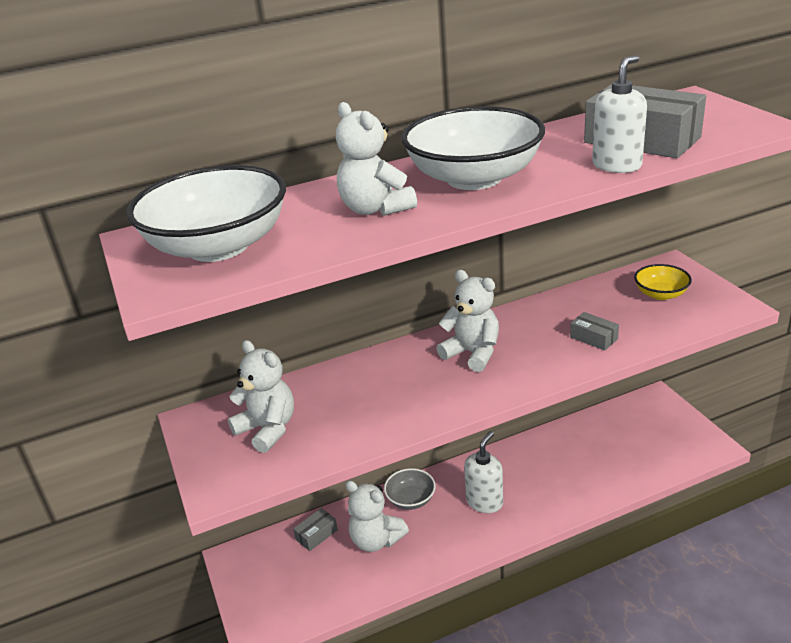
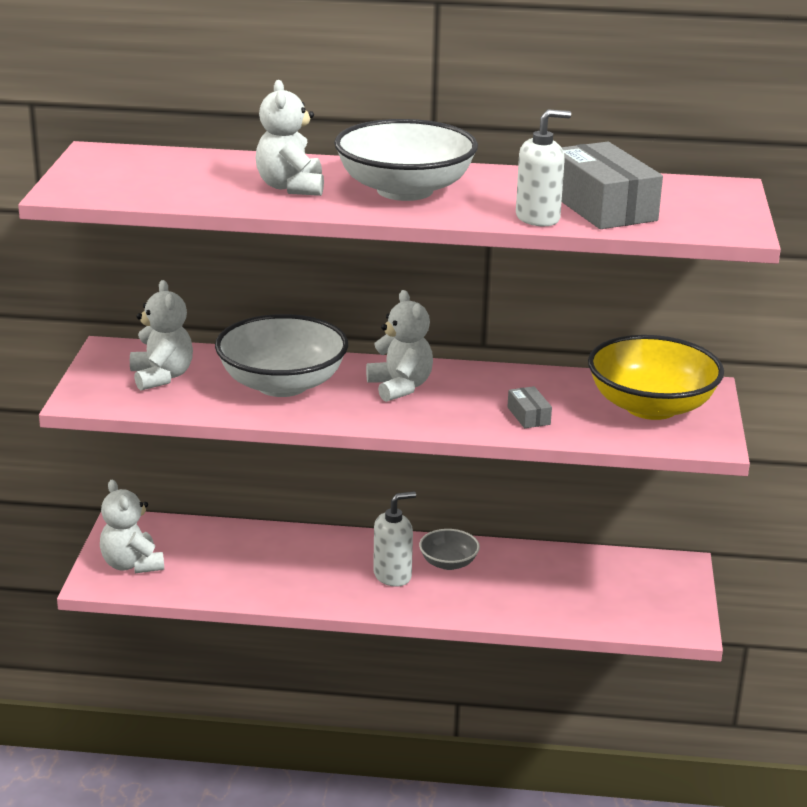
camera: 25 degrees right, 5 degrees down
white bowl [126,165,286,262] -> white bowl moved to [215,314,348,397]
grey box [293,508,338,551] -> none
white teddy bear [345,481,409,552] -> white teddy bear moved to [100,480,164,573]
grey bowl [384,468,436,510] -> grey bowl moved to [419,529,480,570]
yellow bowl [634,264,692,300] -> yellow bowl [588,335,724,420], size x2.04

